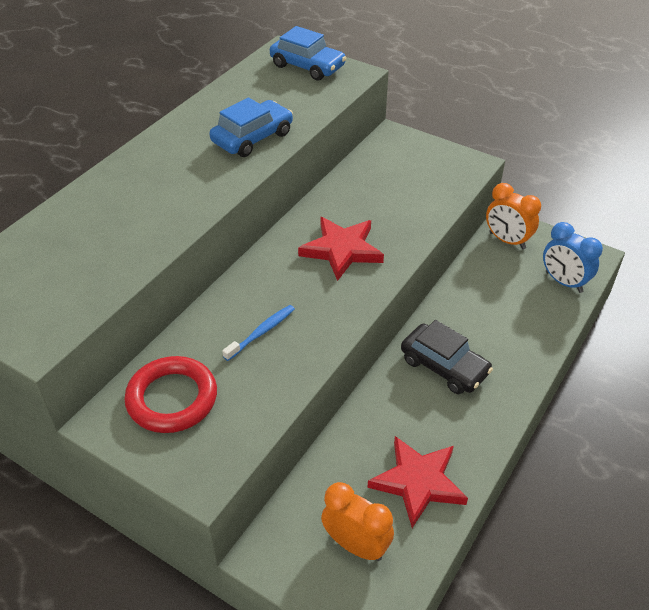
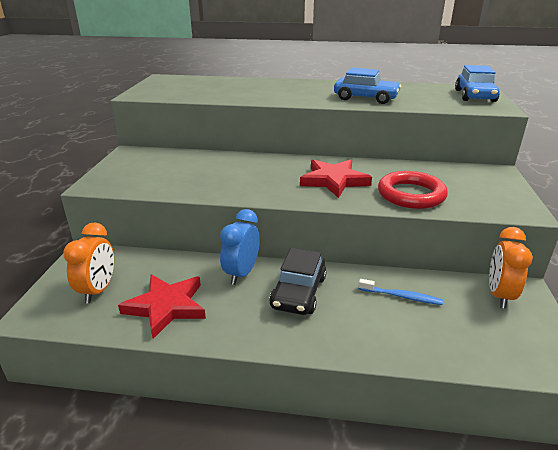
camera: 65 degrees right, 15 degrees down
red ring [124,356,217,433] -> red ring moved to [378,171,448,209]
blue toothbrush [222,305,295,361] -> blue toothbrush moved to [358,279,443,305]
blue clock [543,222,603,293] -> blue clock moved to [220,209,260,285]

